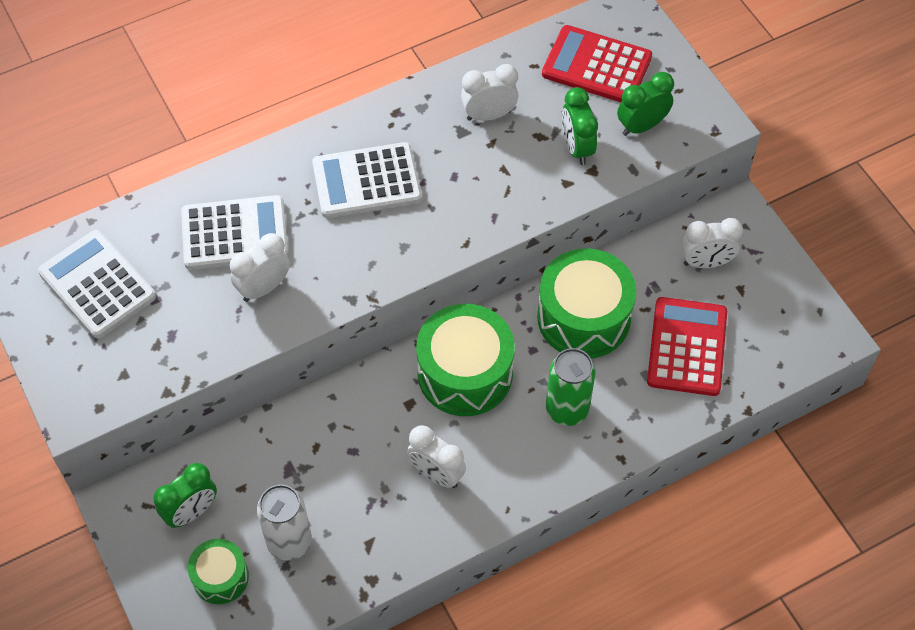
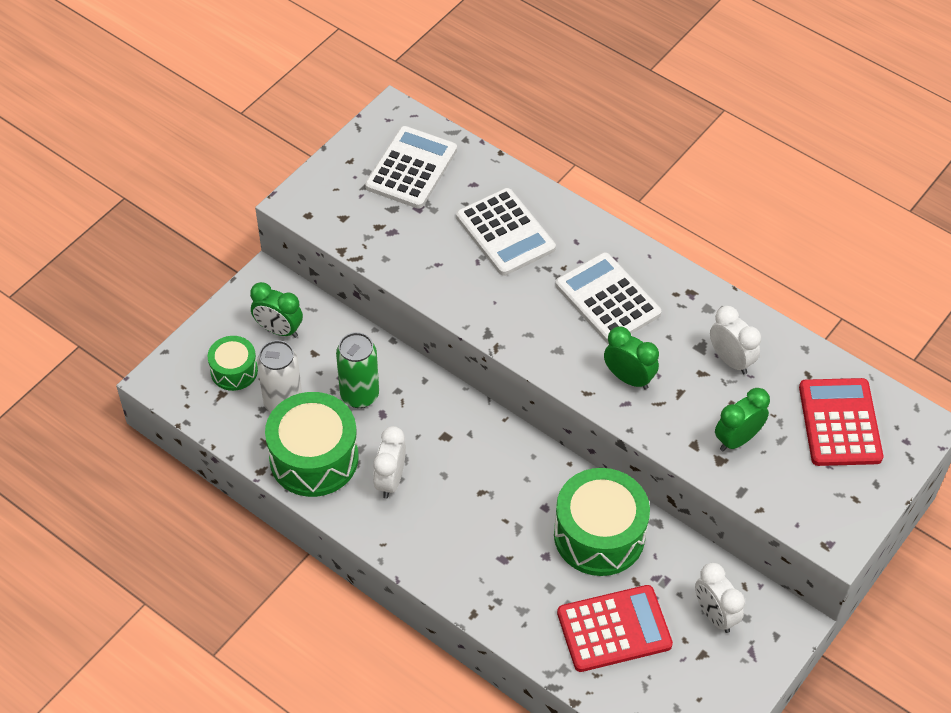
camera: 65 degrees right, 5 degrees down
white clock [230,233,290,302] -> none
green drum [416,304,515,416] -> green drum moved to [265,392,359,497]
green can [546,348,595,426] -> green can moved to [336,332,379,408]
green clock [617,72,674,136] -> green clock moved to [604,326,659,390]

